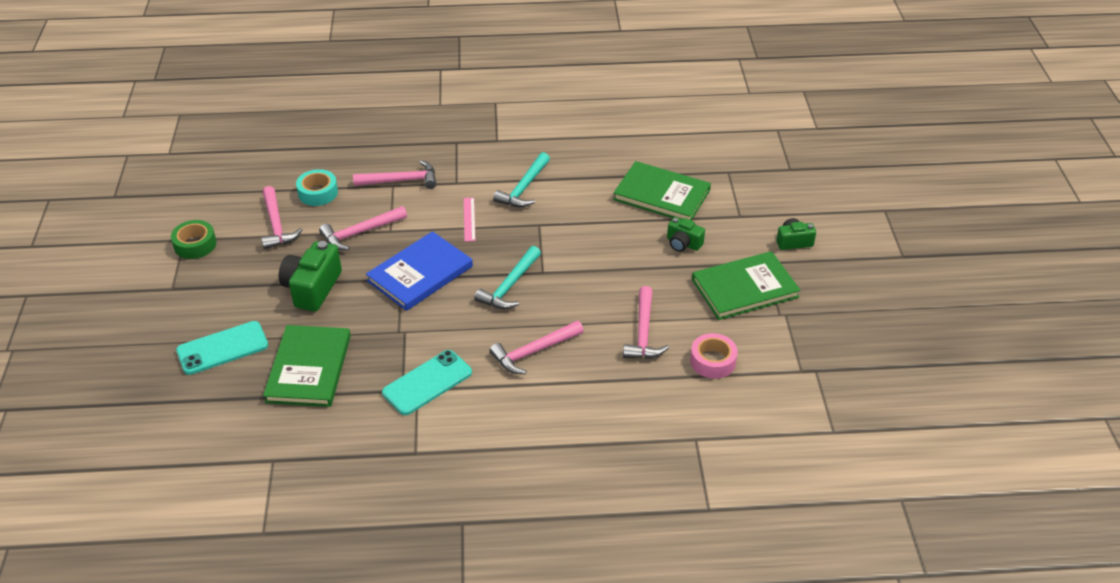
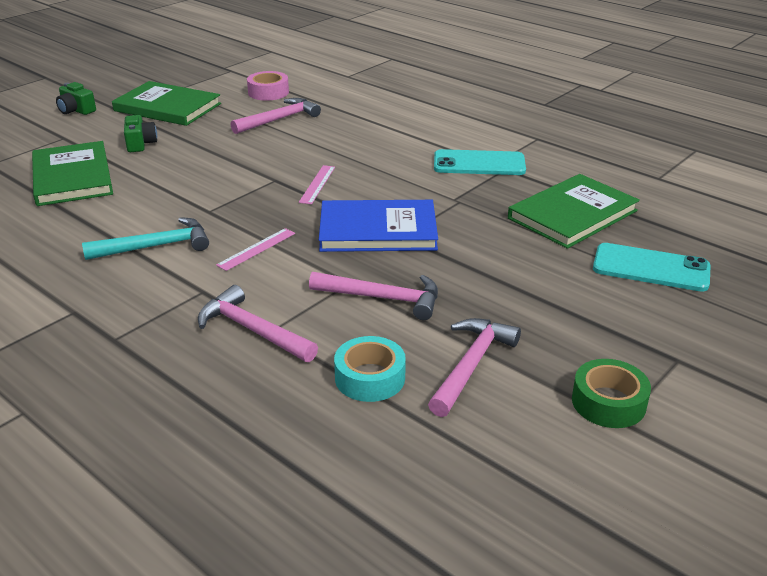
camera: 135 degrees left, 10 degrees down
green camera [279,241,342,312] -> none
turquoise hammer [474,246,541,309] -> pink ruler [299,165,335,204]
pink hammer [489,321,583,374] -> none

